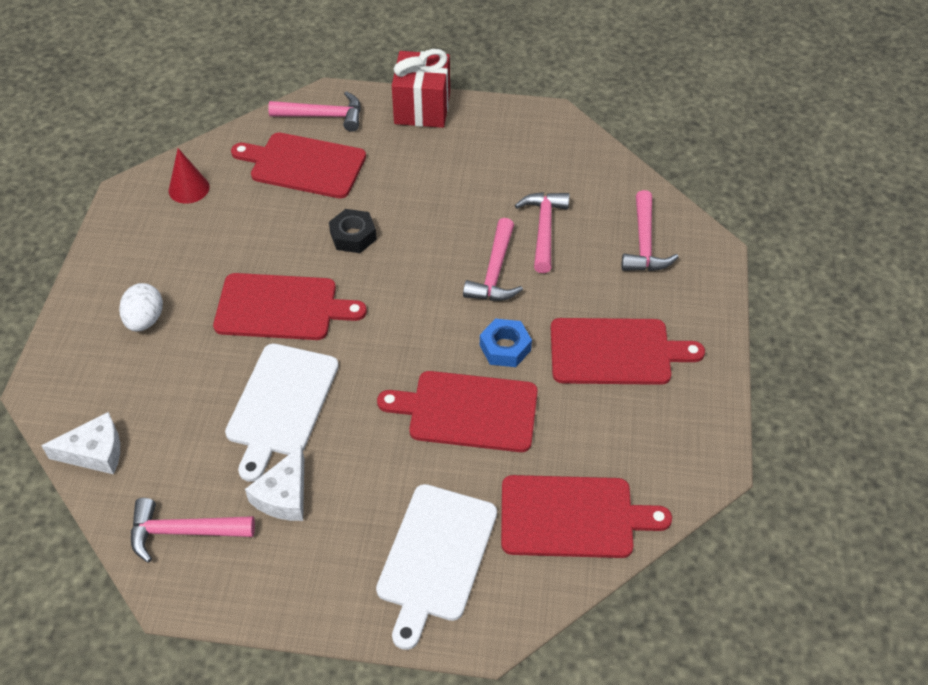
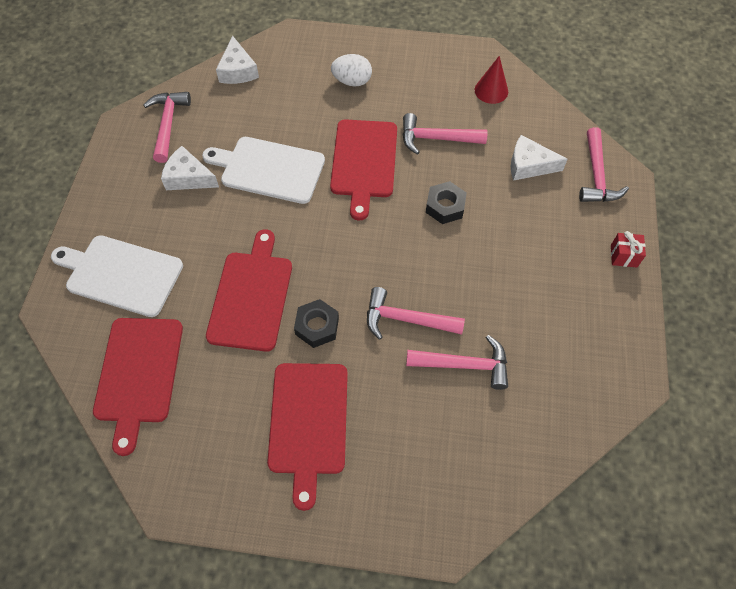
camera: 90 degrees right, 10 degrees up
red cutting board [231,132,366,198] -> white cheese [511,135,568,181]
red gift [392,49,450,128] -> red gift [611,231,646,267], size x0.47
blue nut [480,319,532,367] -> black nut [294,299,339,348]
pink hammer [622,190,678,271] -> pink hammer moved to [403,113,488,155]

